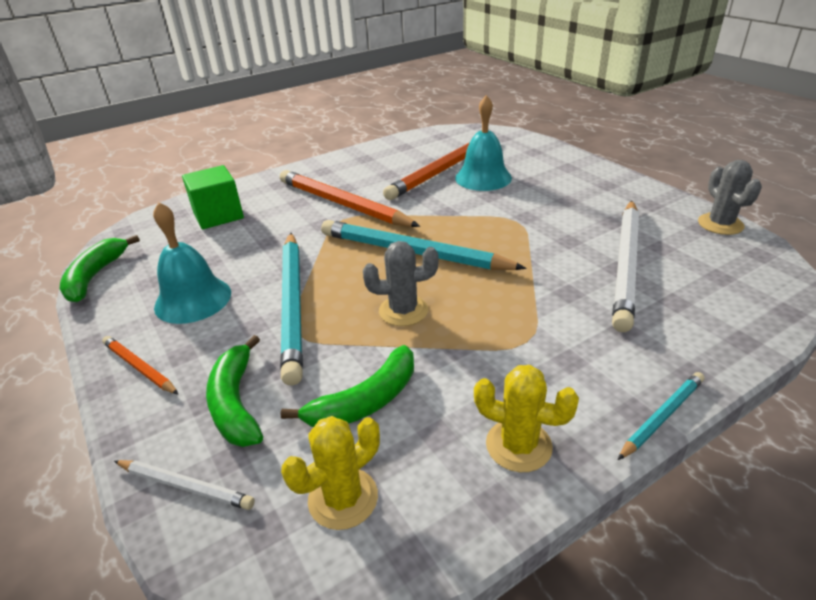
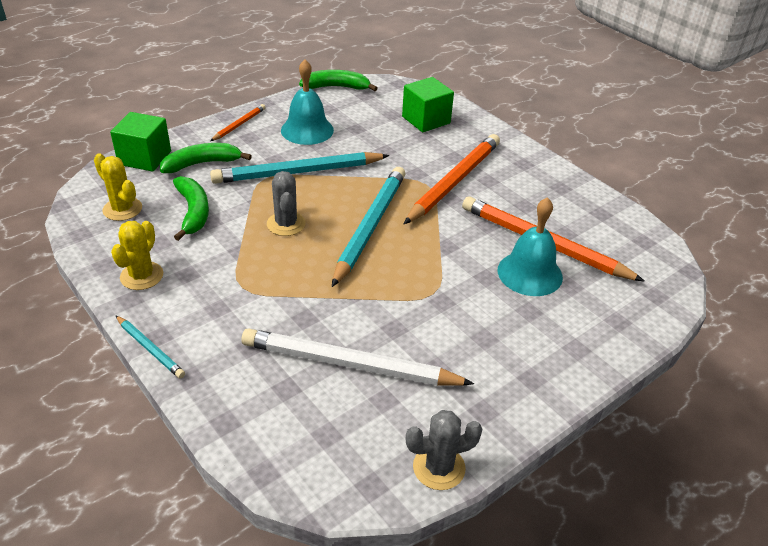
camera: 80 degrees right, 5 degrees up
white pencil [114,460,255,510] -> green cube [110,112,171,172]
green banana [281,345,414,427] -> green banana turned 150 degrees counterclockwise [173,176,209,241]

